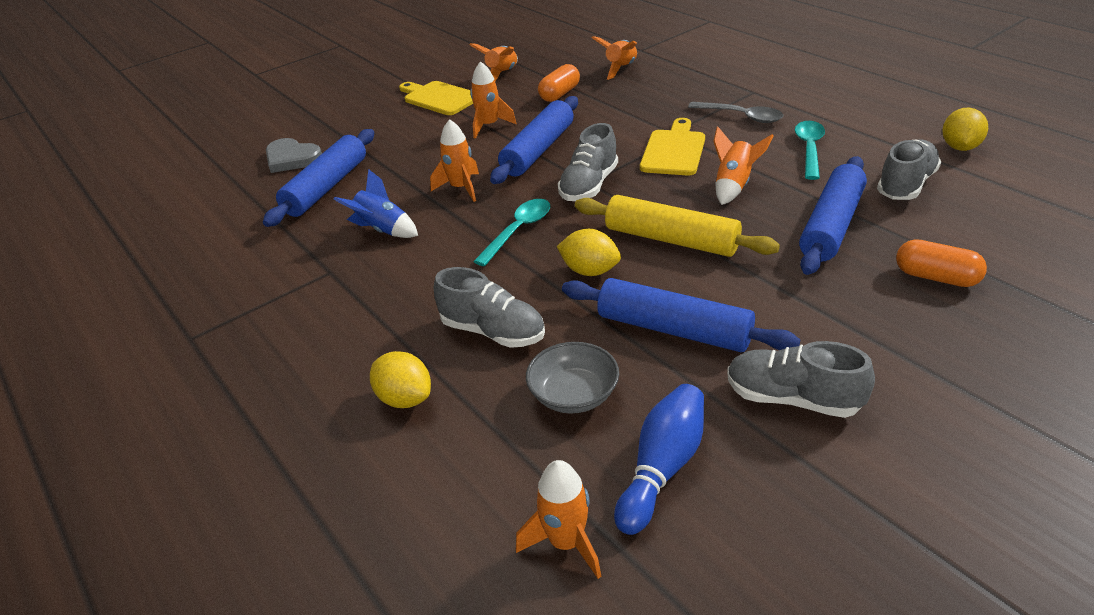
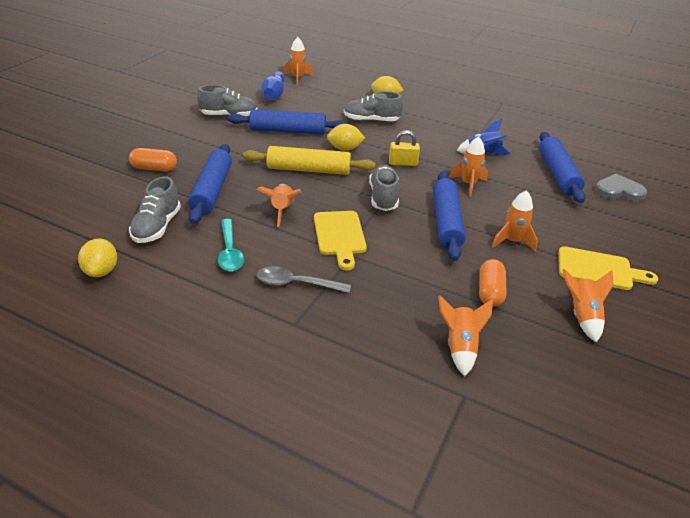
camera: 150 degrees right, 0 degrees up
turquoise spoon [473,199,550,266] -> yellow padlock [389,130,420,166]
grey bowl [526,342,619,414] -> none

